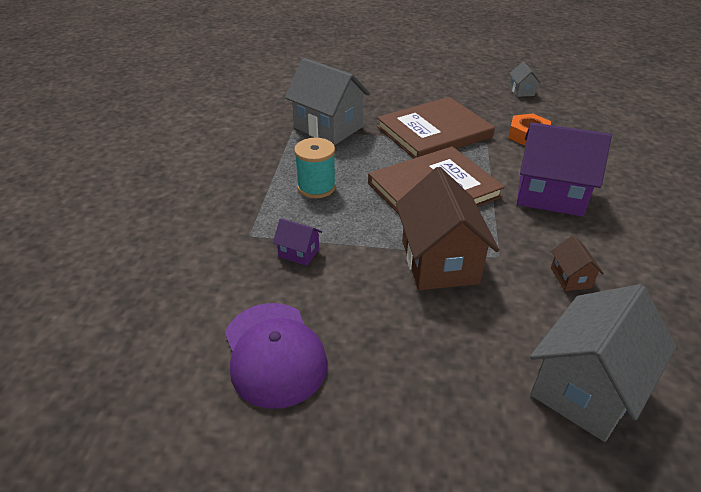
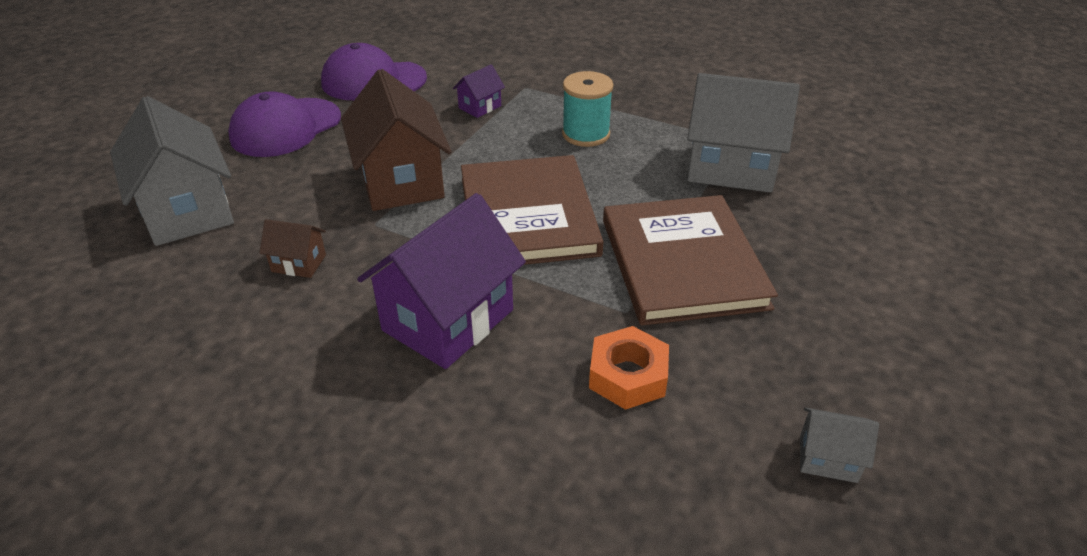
camera: 110 degrees right, 0 degrees up
grey house [285,58,370,145] -> grey house turned 45 degrees clockwise [687,73,800,193]
brown house [396,167,499,290] -> brown house turned 60 degrees clockwise [341,69,452,211]
none -> purple cap [228,91,341,157]

